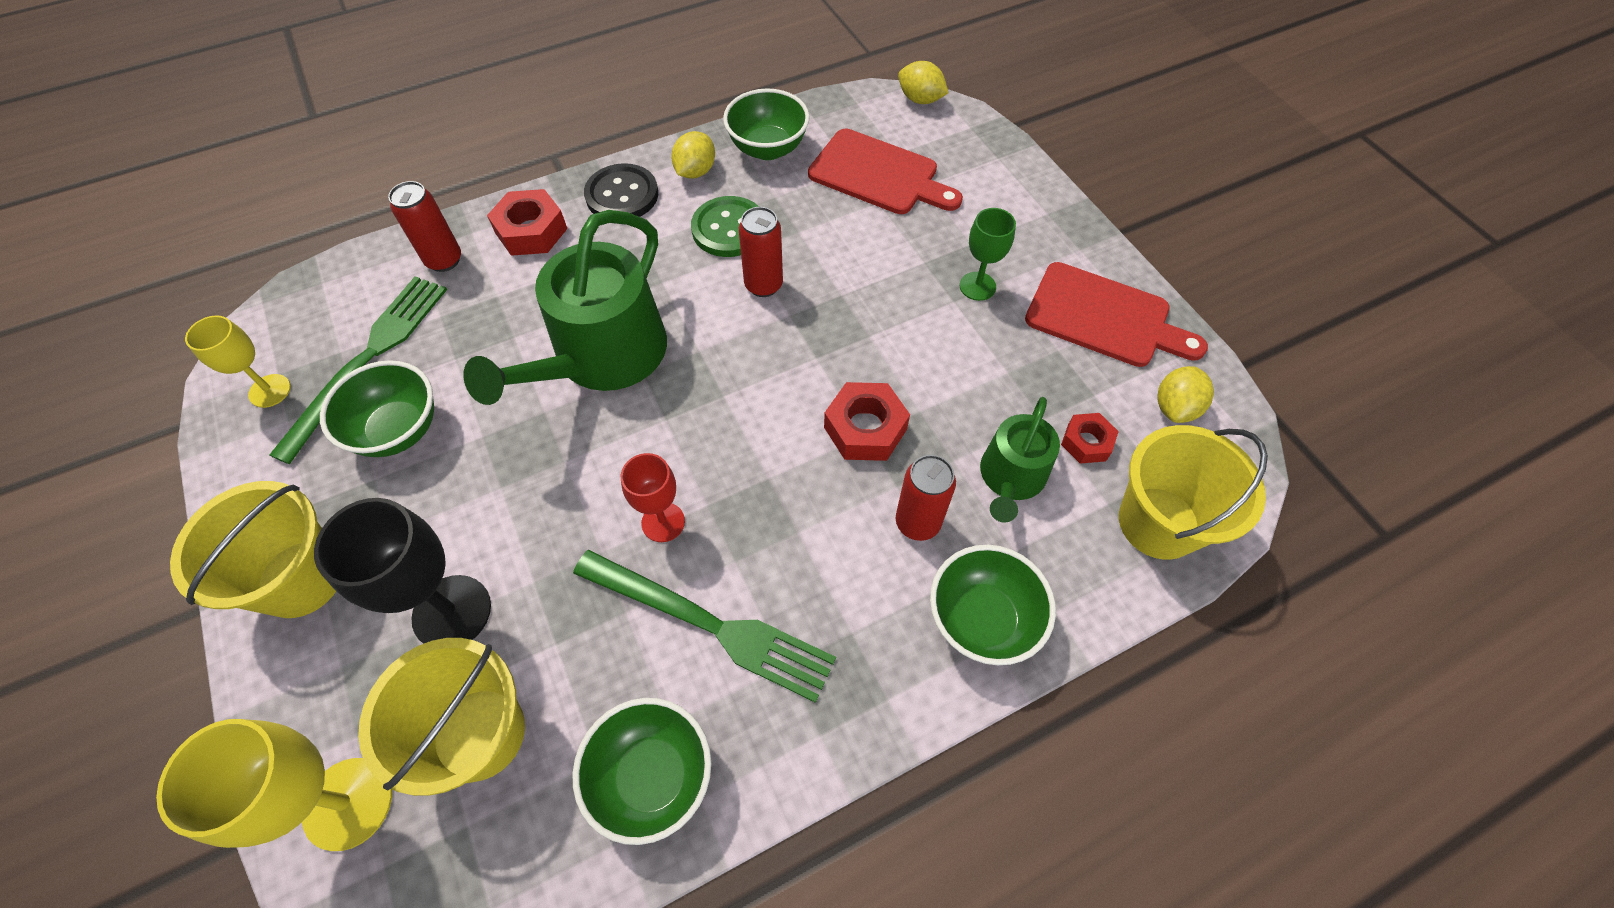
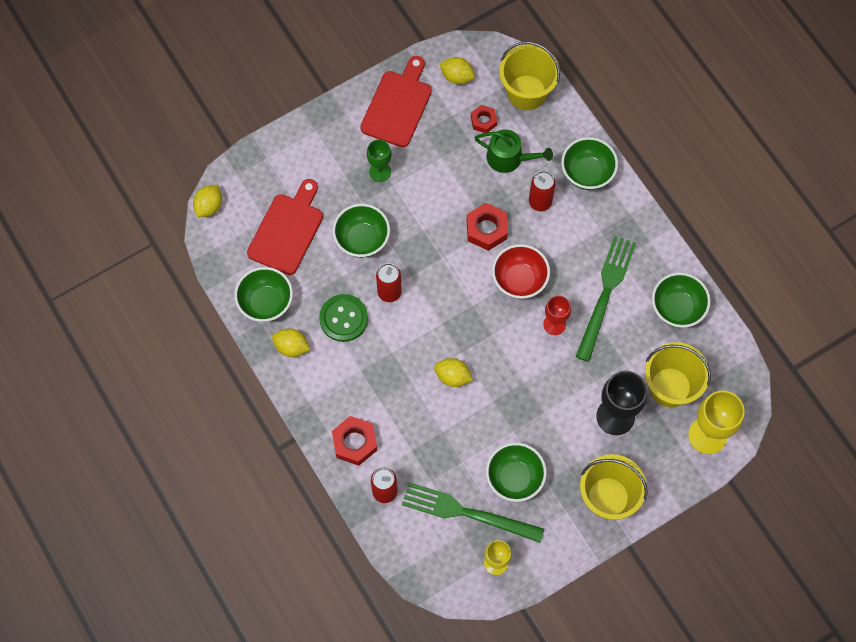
camera: 95 degrees left, 10 degrees up
green watering can [463,210,667,405] -> yellow lemon [434,358,473,387]
black button [584,163,658,217] -> none
none -> green bowl [332,204,390,258]
none -> red bowl [492,244,550,299]

